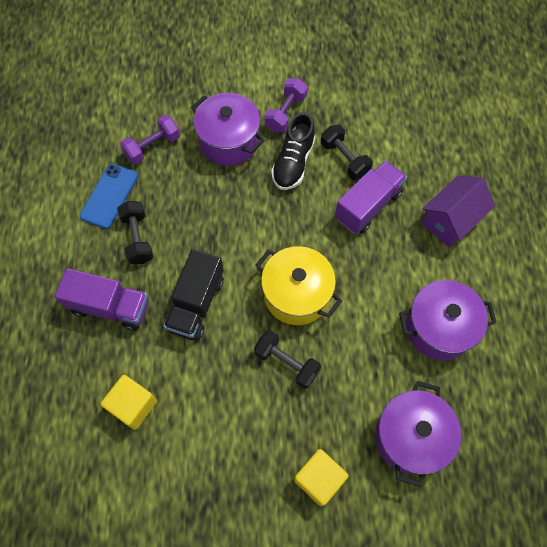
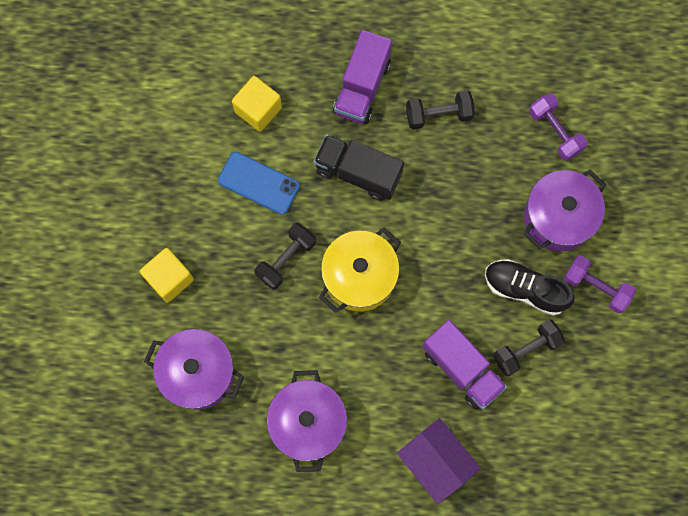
camera: 95 degrees right, 10 degrees up
blue phone [80,164,138,229] -> blue phone moved to [218,152,300,215]

